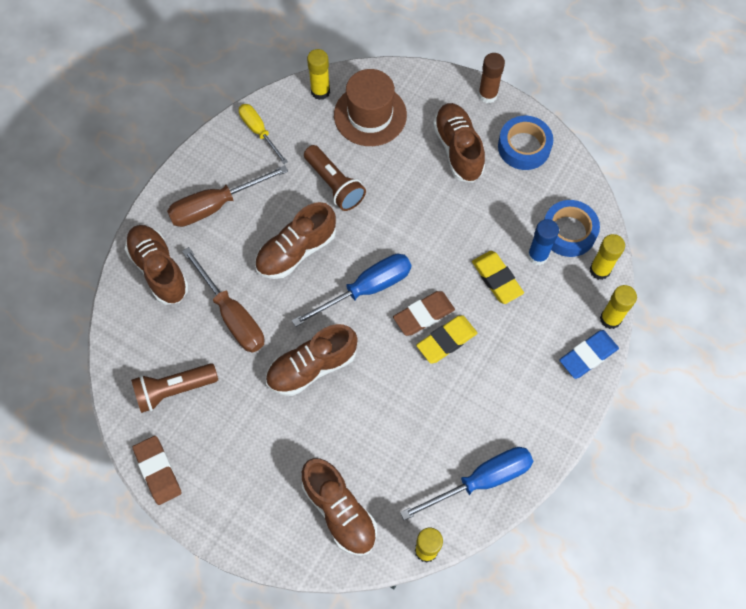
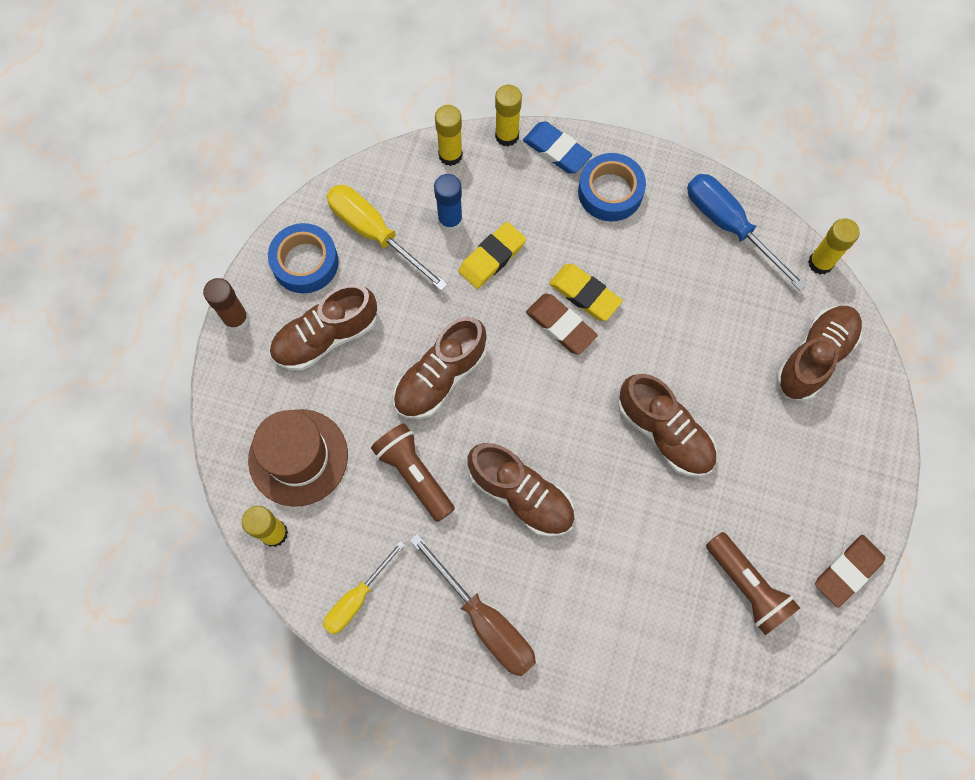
camera: 105 degrees left, 5 degrees up
brown shoe [125,225,189,305] -> brown shoe moved to [393,317,487,419]
brown screwdriver [182,247,264,353] -> none
blue screwdriver [292,254,411,327] -> none
brown flashlight [304,145,366,211] -> brown flashlight turned 75 degrees counterclockwise [371,423,455,522]
blue tape [544,200,600,257] -> blue tape moved to [578,153,646,221]
none -> yellow screwdriver [327,185,448,291]

